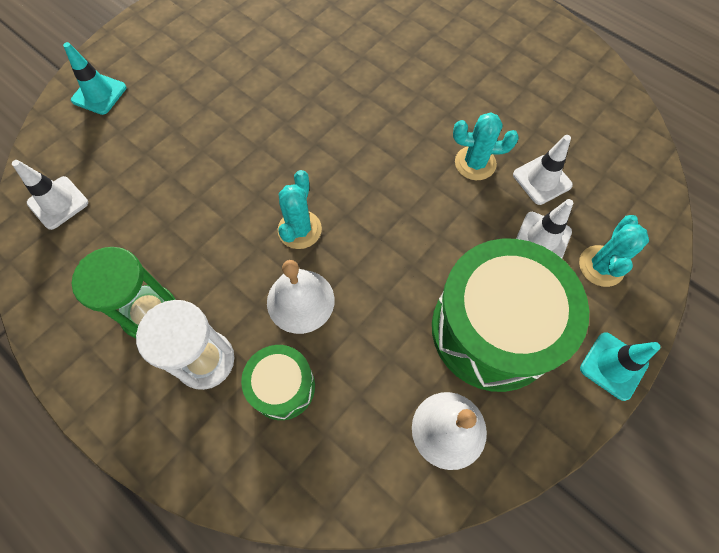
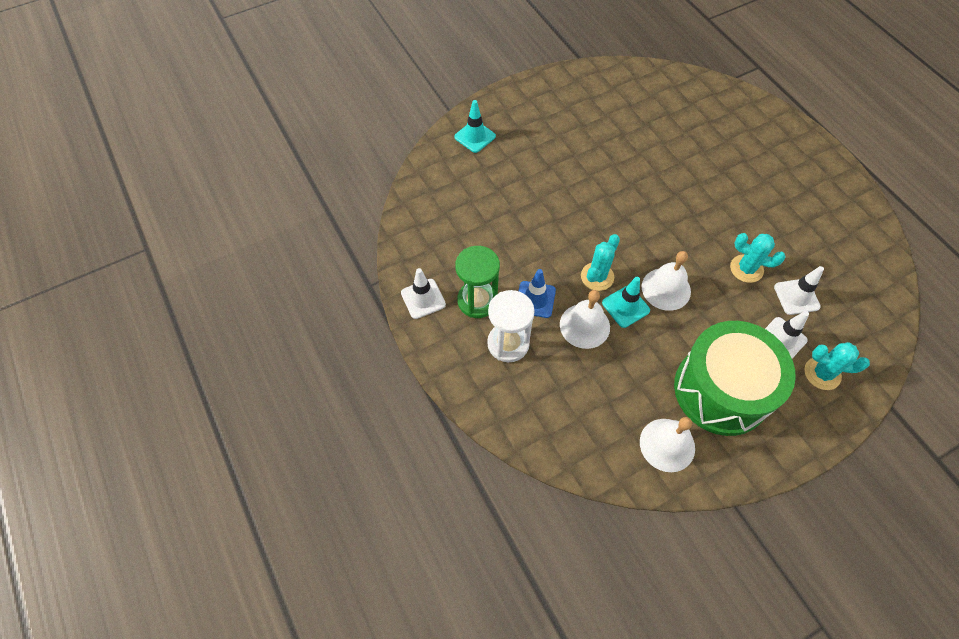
camera: 20 degrees right, 5 degrees down
white traffic cone [12,160,88,230] -> white traffic cone moved to [401,268,446,319]
green drum [241,345,315,420] -> none
turquoise cactus [579,215,649,287] -> turquoise cactus turned 60 degrees clockwise [805,342,870,390]
turquoise traffic cone [580,332,660,401] -> turquoise traffic cone moved to [602,277,650,328]
none -> blue traffic cone [519,269,556,318]
none -> white bell [642,251,691,311]

